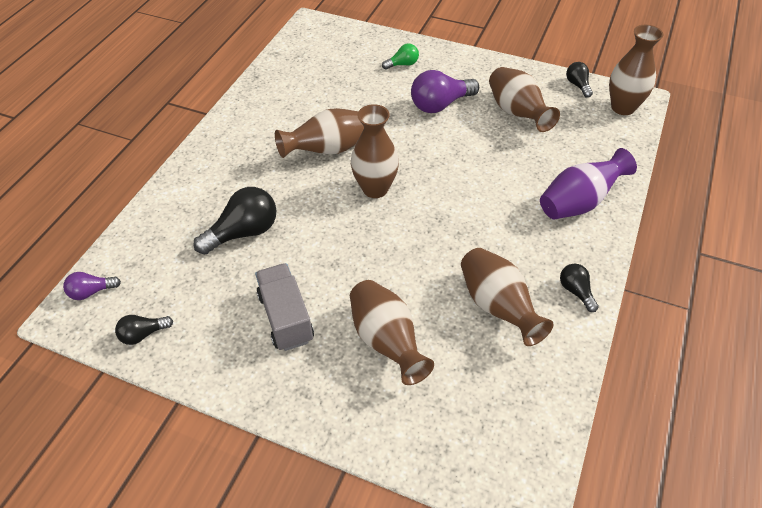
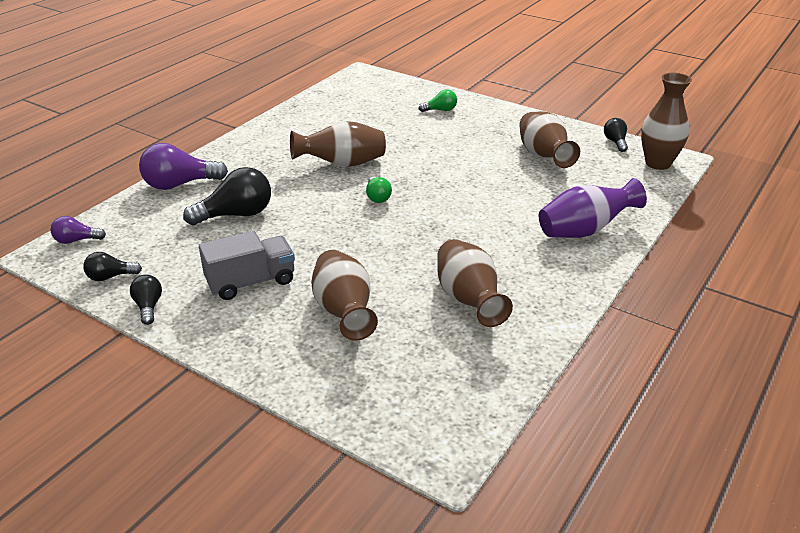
camera: 10 degrees right, 15 degrees down
grey truck [255,263,314,351] -> grey truck turned 75 degrees clockwise [199,231,295,300]
brown vase [351,104,399,198] -> green light bulb [366,177,392,203]
purple light bulb [411,70,479,113] -> purple light bulb moved to [139,143,228,190]
black light bulb [560,264,599,312] -> black light bulb moved to [130,275,162,325]

